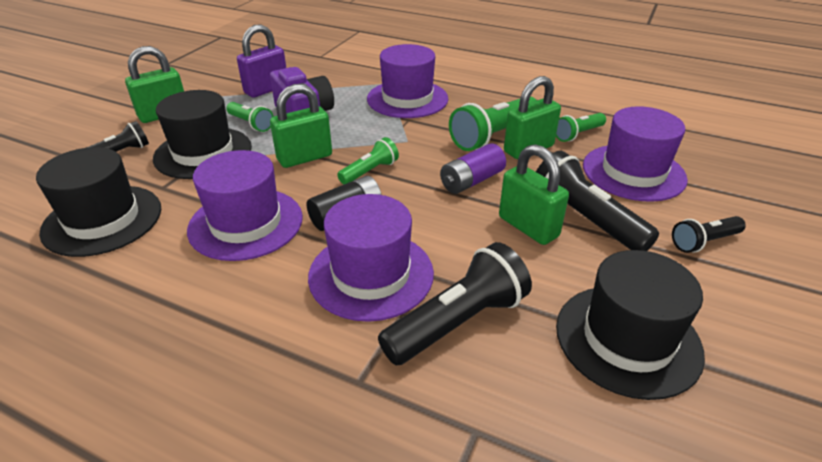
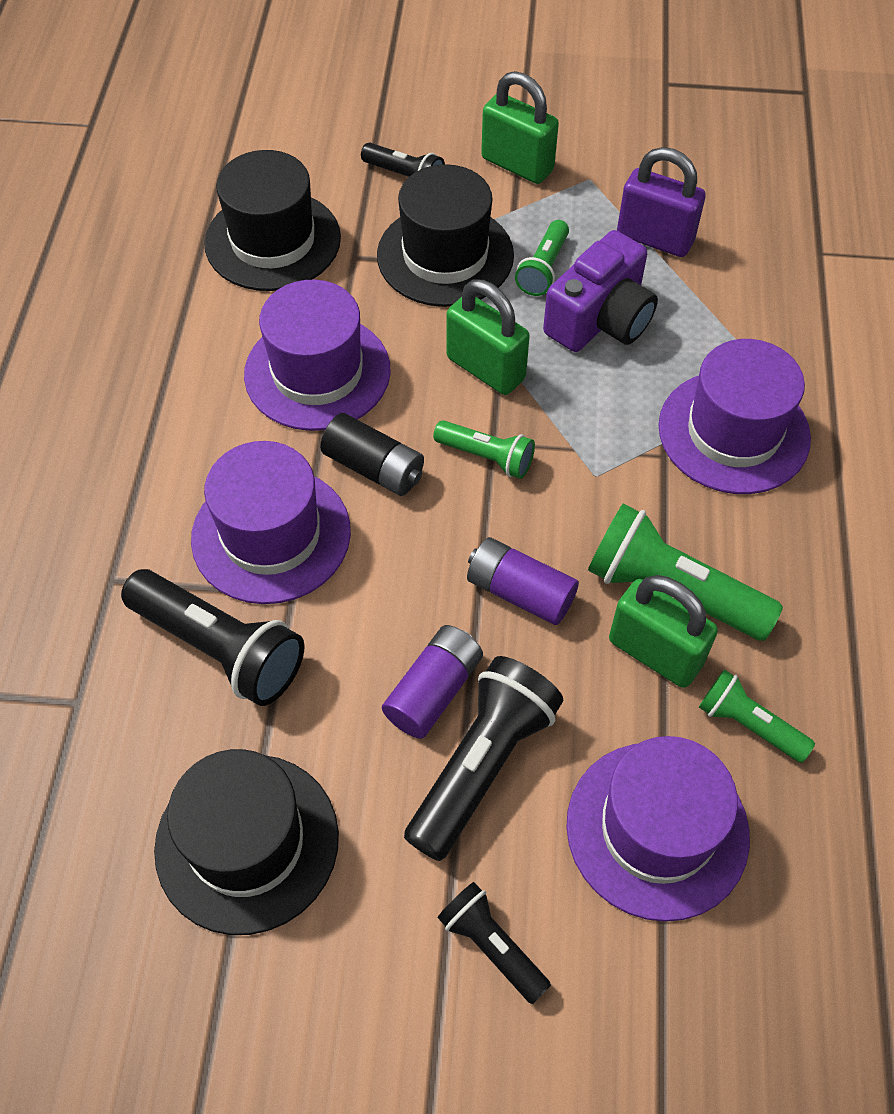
camera: 70 degrees right, 20 degrees up
green padlock [499,144,569,245] -> purple battery [382,625,483,739]

